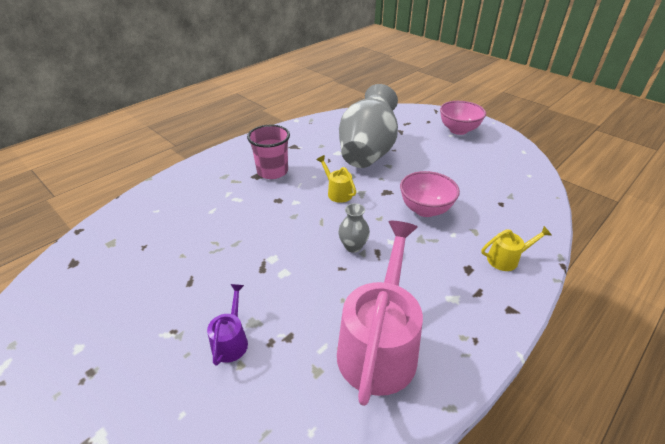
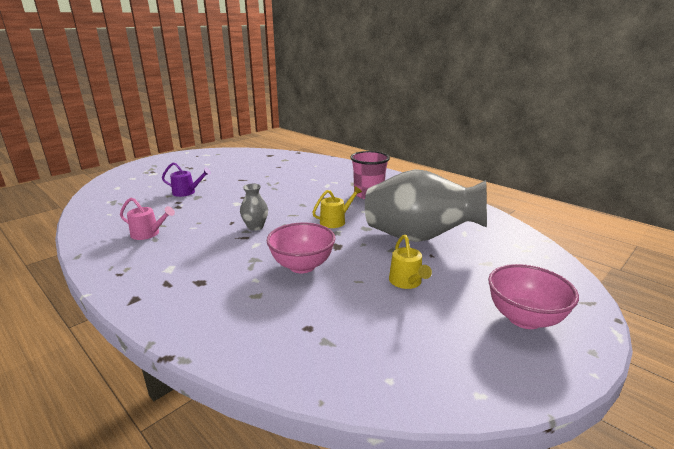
camera: 90 degrees right, 15 degrees down
pink watering can [337,221,423,406] -> pink watering can [120,197,175,240], size x0.46
yellow watering can [481,226,551,271] -> yellow watering can moved to [389,235,432,289]

